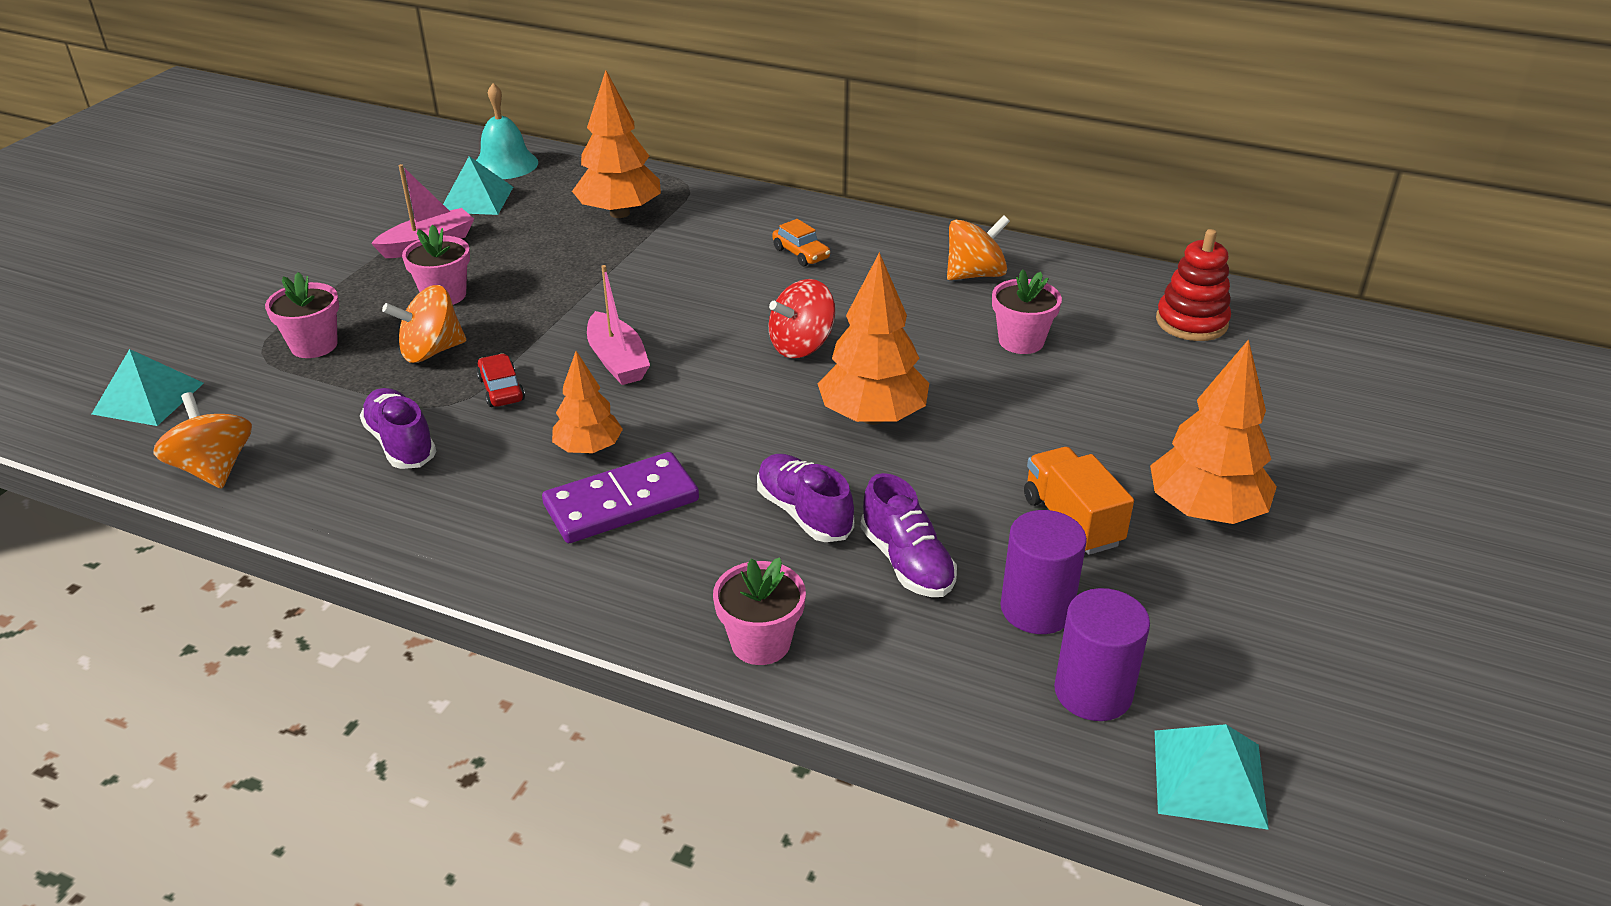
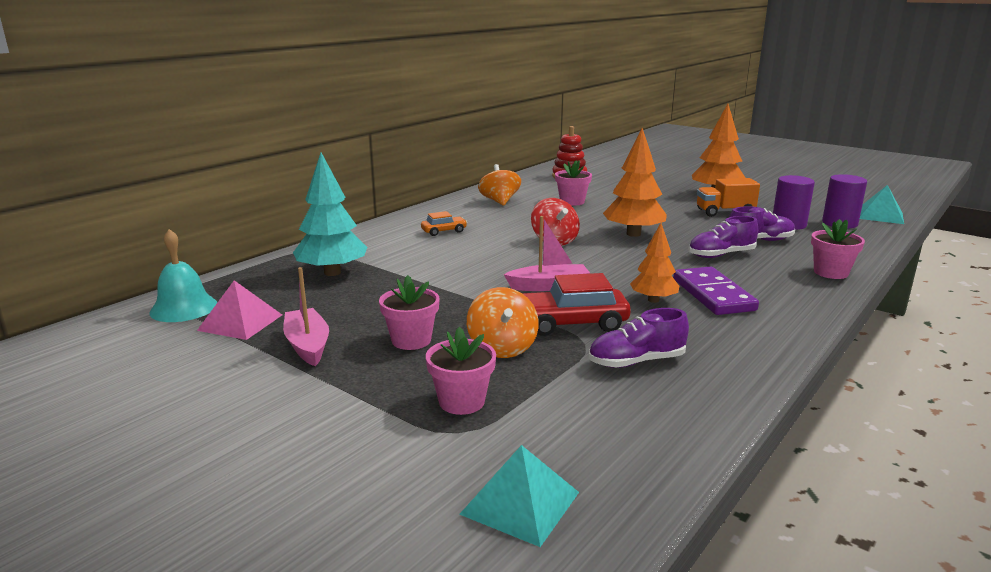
camera: 75 degrees left, 15 degrees down
orange spinning top [153,392,252,489] -> none
turquoise pyramid [443,156,513,215] -> pink pyramid [197,280,282,340]
red car [476,353,525,407] -> red car [523,273,631,336], size x1.82
orange tree [572,70,661,218] -> turquoise tree [293,153,367,276]

